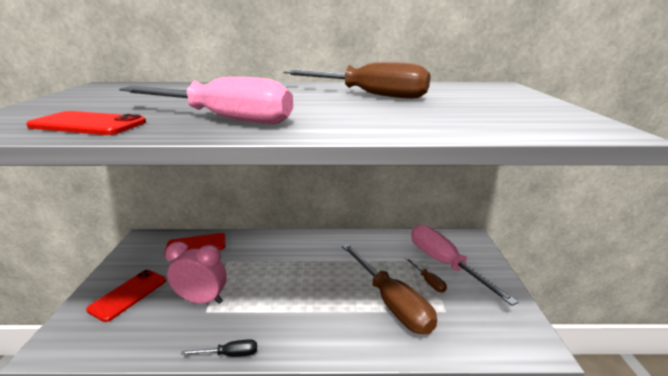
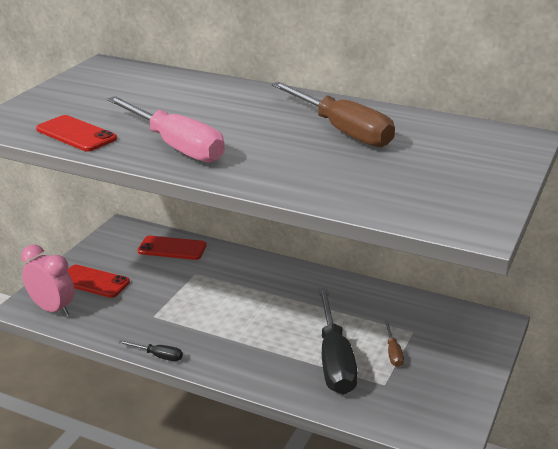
camera: 25 degrees right, 5 degrees up
red phone [86,270,166,322] -> red phone turned 60 degrees clockwise [68,265,130,298]
pink clock [165,242,227,304] -> pink clock moved to [21,244,75,317]
brown screwdriver [342,244,437,334] -> black screwdriver [318,288,358,395]
pink screwdriver [411,224,518,306] -> none

